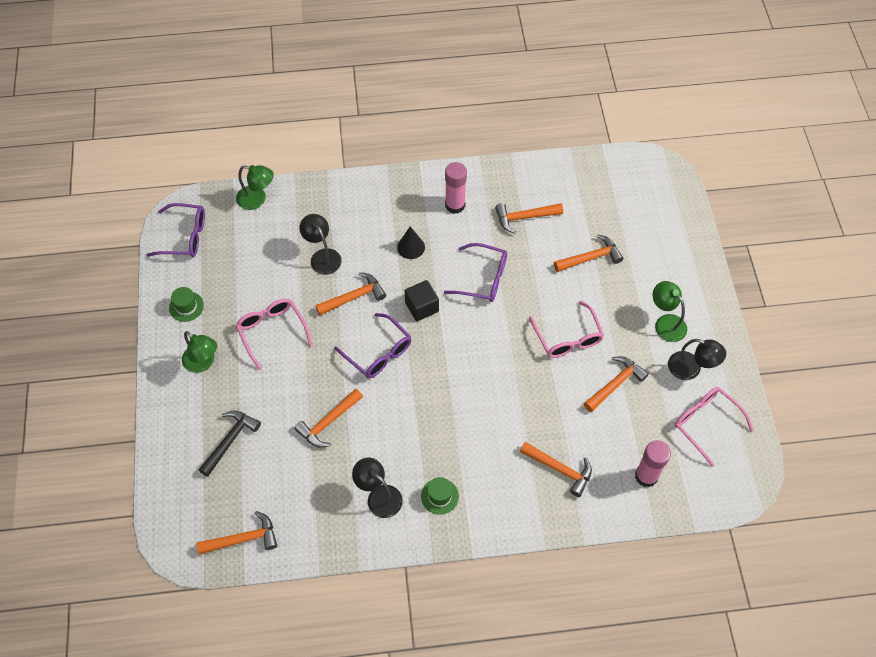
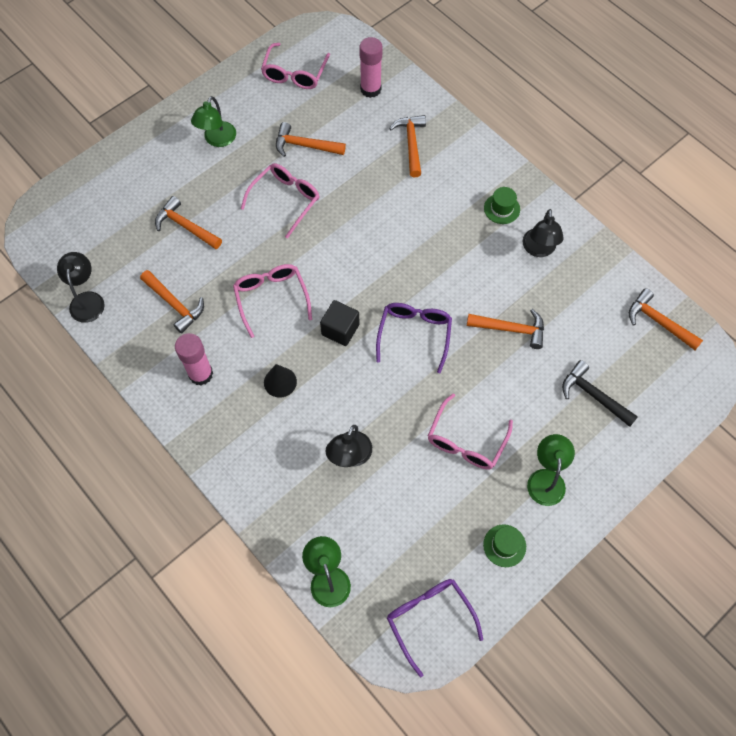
camera: 125 degrees left, 5 degrees up
black hammer [199,410,261,477] -> black hammer turned 45 degrees clockwise [562,360,638,427]
orange hammer [315,272,386,315] -> none
purple glasses [444,243,507,302] -> pink glasses [233,264,312,338]
black lamp [668,339,726,380] -> black lamp moved to [57,252,105,323]

